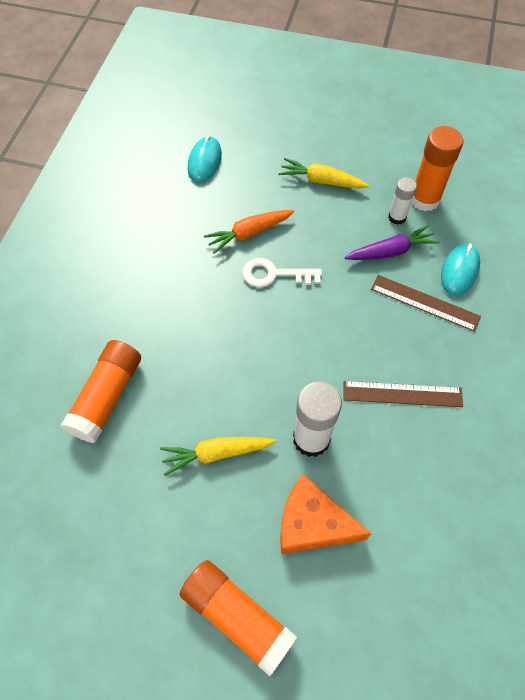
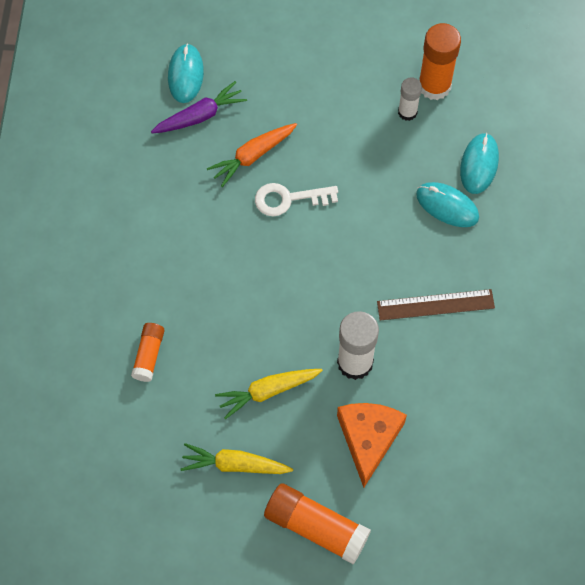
camera: 10 degrees left, 5 degrees up
orange glue stick [61,340,141,443] -> orange glue stick [131,323,165,382], size x0.58
yellow carrot [279,158,369,189] -> yellow carrot moved to [181,443,293,474]
orange cheese [280,474,371,554] -> orange cheese turned 90 degrees clockwise [337,403,407,488]
purple carrot [345,224,439,260] -> purple carrot moved to [151,81,247,133]
brown ruler [371,275,481,332] -> turquoise mouse [416,182,479,227]

